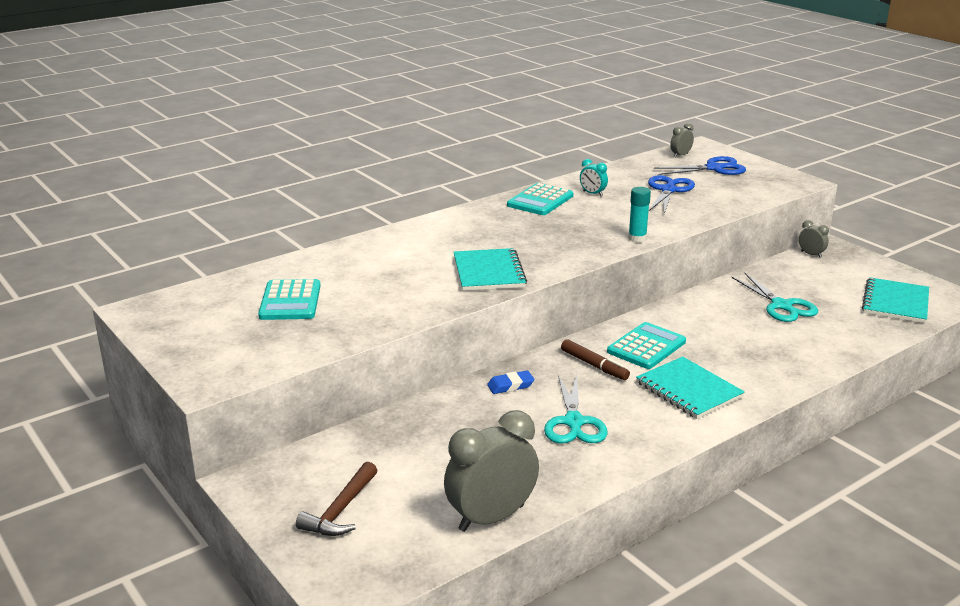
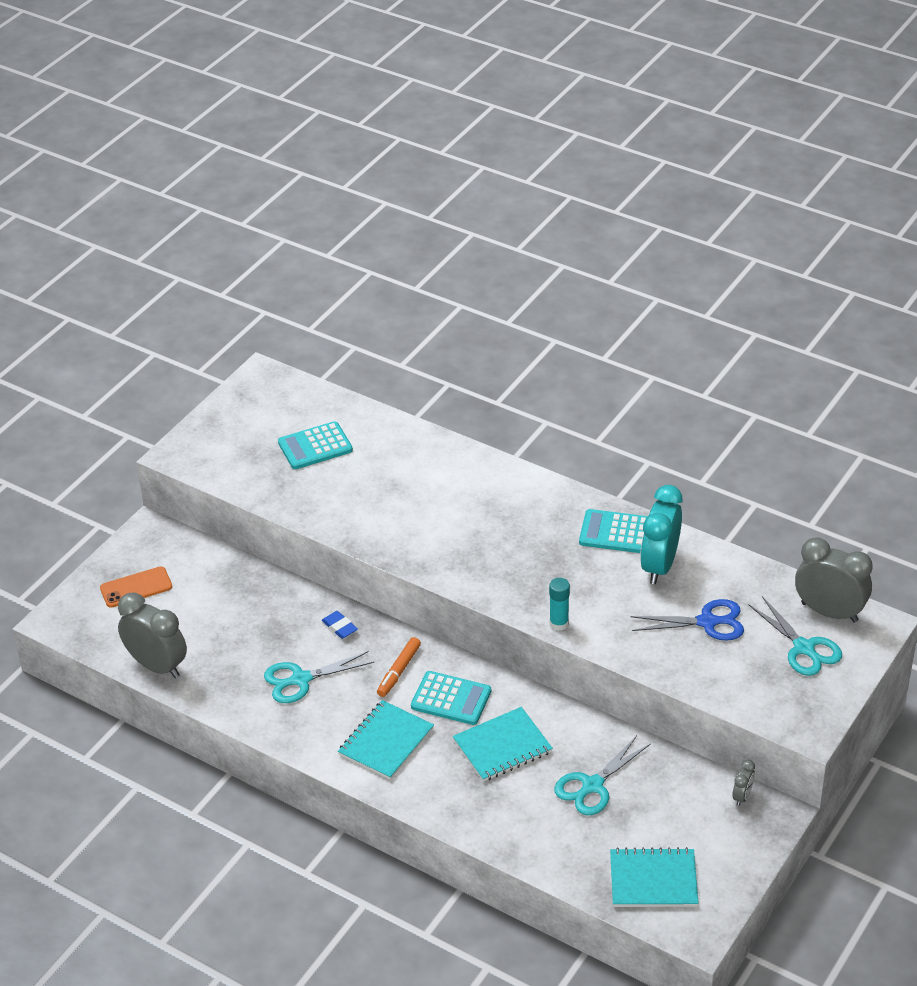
camera: 70 degrees right, 15 degrees up
brown hammer [296,462,377,536] -> orange phone [100,566,172,608]
turquoise notebook [454,248,527,291] -> turquoise notebook moved to [453,707,553,782]
brown marker [561,339,630,380] -> orange marker [377,637,421,697]
turquoise clock [580,159,608,196] -> turquoise clock [640,485,682,584], size x2.20
blue scissors [654,156,746,175] -> turquoise scissors [749,596,842,676]
grey clock [670,123,694,158] -> grey clock [795,537,873,622], size x2.20

